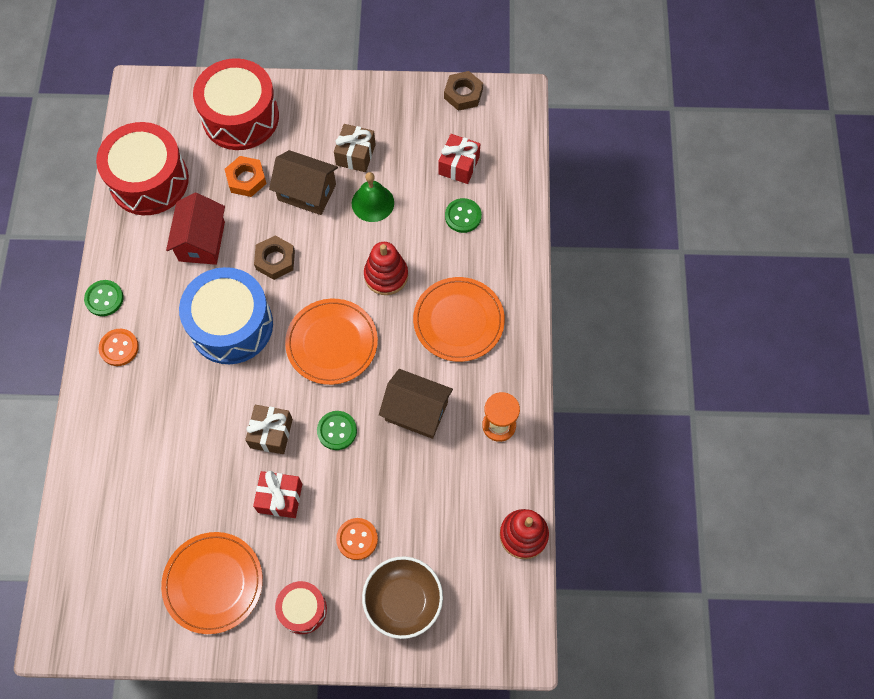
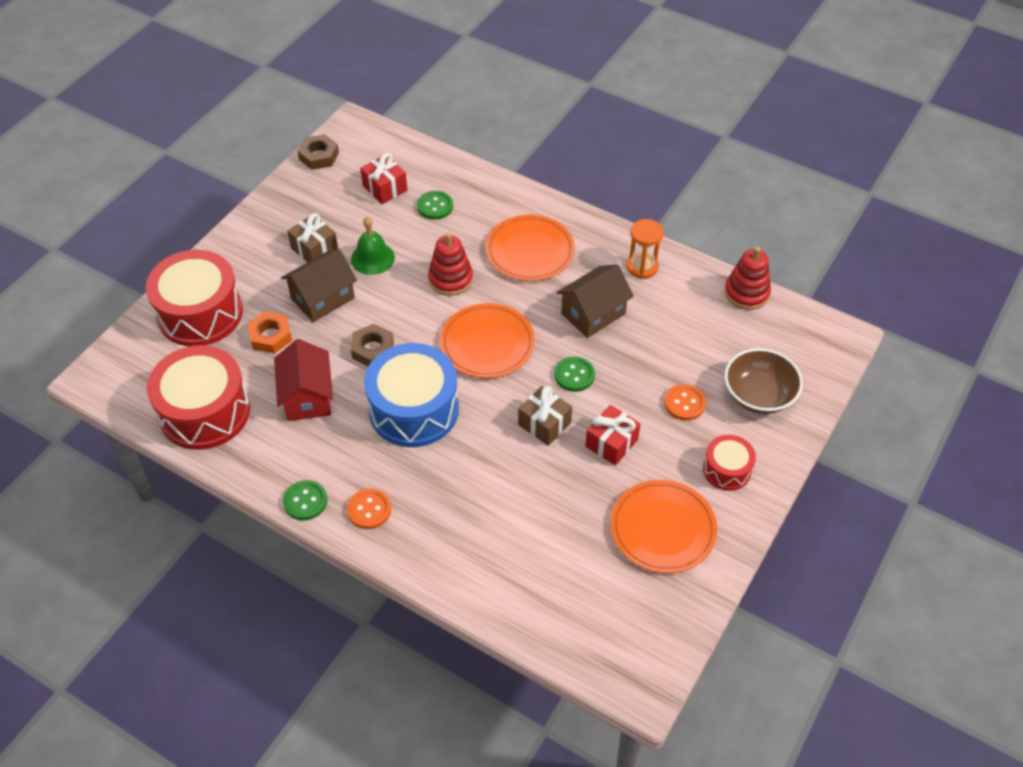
camera: 60 degrees left, 15 degrees down
red house [166,193,225,265] -> red house turned 45 degrees clockwise [274,339,333,421]

